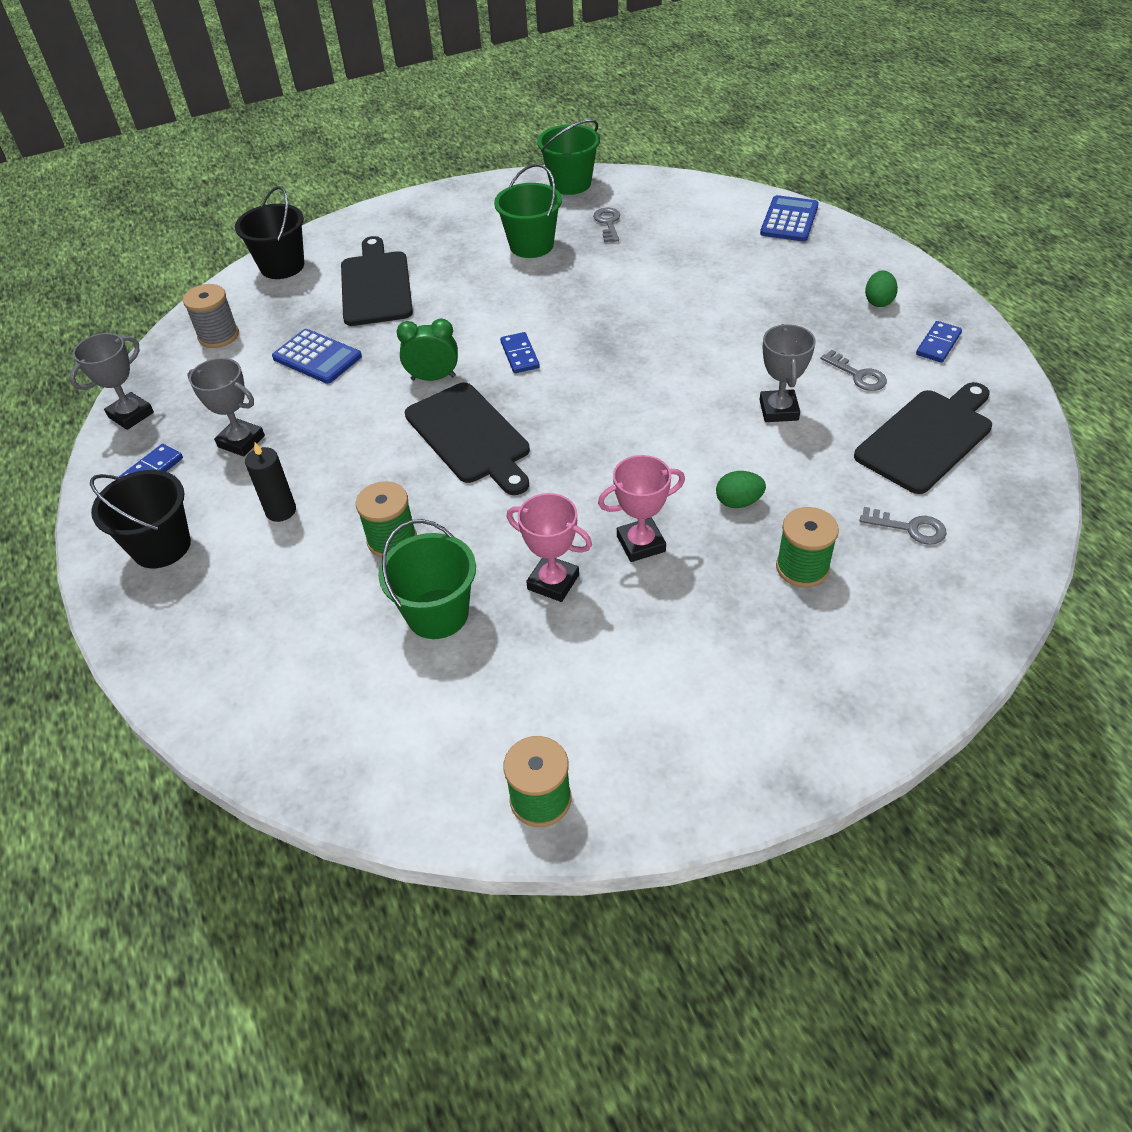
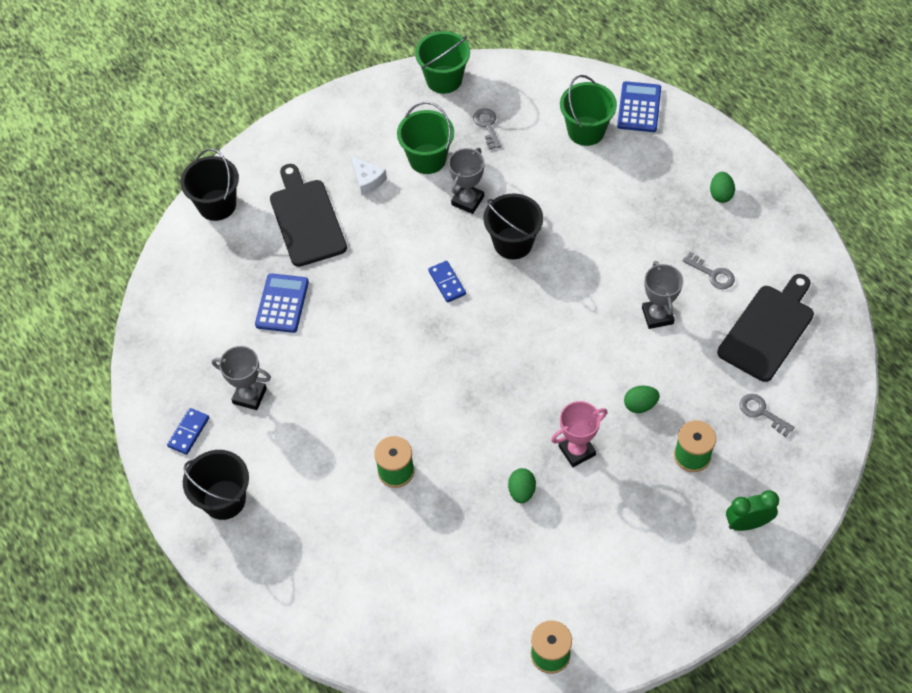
camera: 10 degrees left, 10 degrees up
grey trophy [70,333,154,430] -> grey trophy moved to [448,148,484,214]
grey spool [183,284,239,348] -> none
black candle [245,442,296,522] -> none
blue calculator [272,329,362,384] -> blue calculator turned 105 degrees counterclockwise [255,273,309,333]
green bucket [378,519,476,639] -> green bucket moved to [560,75,617,146]
green clock [396,319,458,381] -> green clock moved to [726,490,779,531]
black cutting board [405,383,530,495] -> none
pink trophy [507,493,592,602] -> green egg [508,468,536,503]
grey key [860,507,947,545] -> grey key turned 150 degrees counterclockwise [740,394,795,437]
blue domino [916,321,962,363] -> none
none -> white cheese [351,156,387,195]
none -> black bucket [484,194,543,259]

